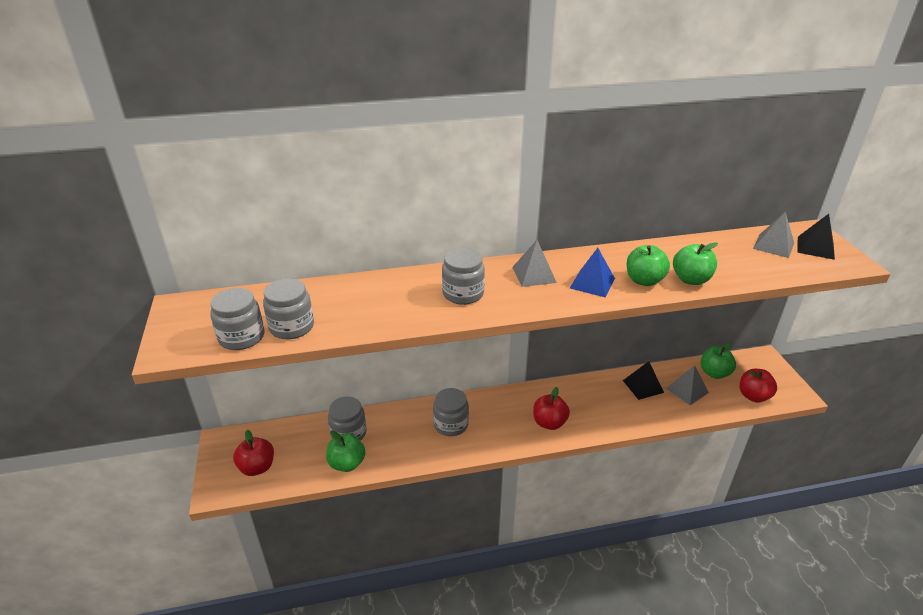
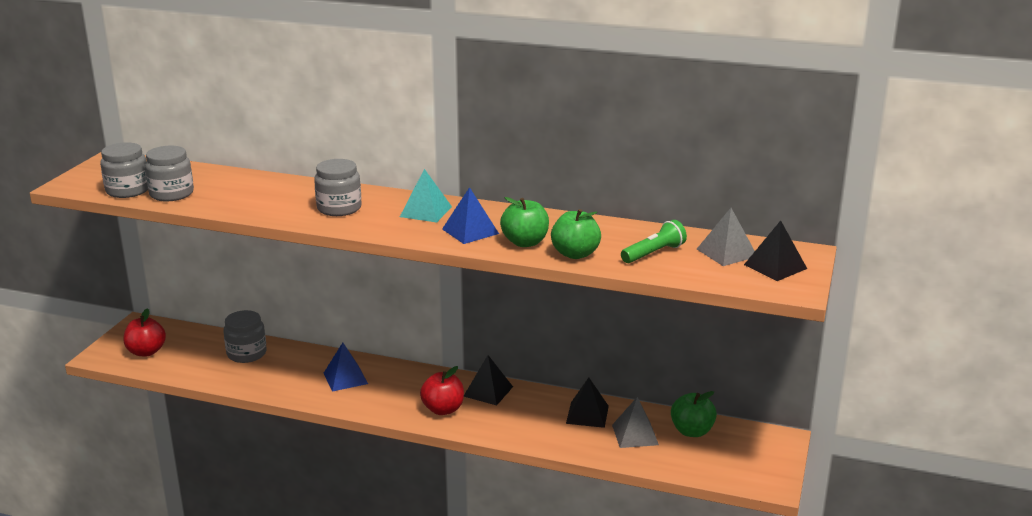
camera: 30 degrees right, 10 degrees down
green apple [326,430,366,472] -> none
grey jar [433,388,469,436] -> blue pyramid [324,343,368,392]
grey pyramid [512,240,557,287] -> turquoise pyramid [400,169,452,222]
red apple [740,369,777,402] -> none
none -> black pyramid [464,355,513,405]
none -> green flashlight [621,220,687,263]

